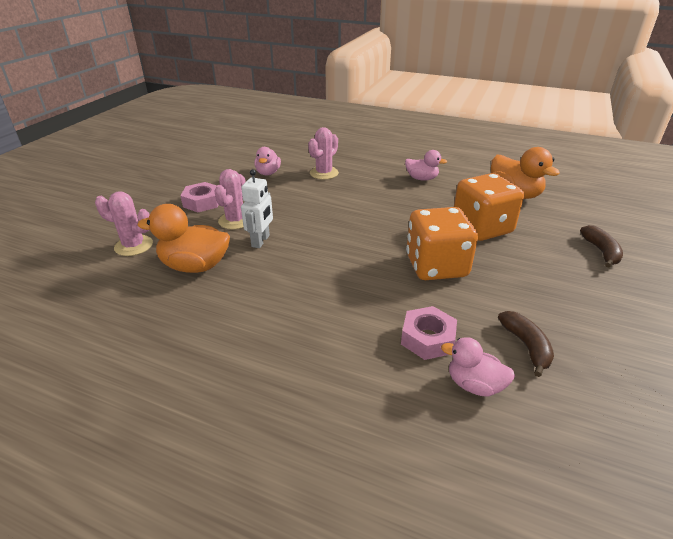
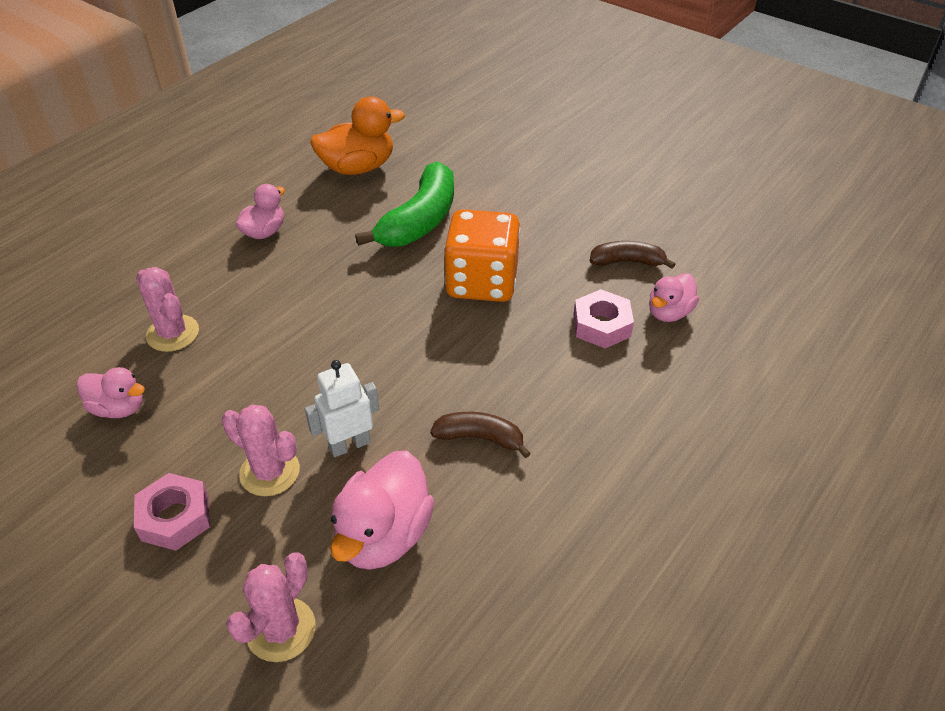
camera: 75 degrees left, 10 degrees up
orange duck [137,204,230,273] -> pink duck [330,451,434,570]
white robot [241,169,273,248] -> white robot turned 60 degrees counterclockwise [305,360,379,457]
orange dice [454,173,524,241] -> green banana [355,161,454,247]
brown banana [580,225,623,268] -> brown banana moved to [430,412,531,458]

